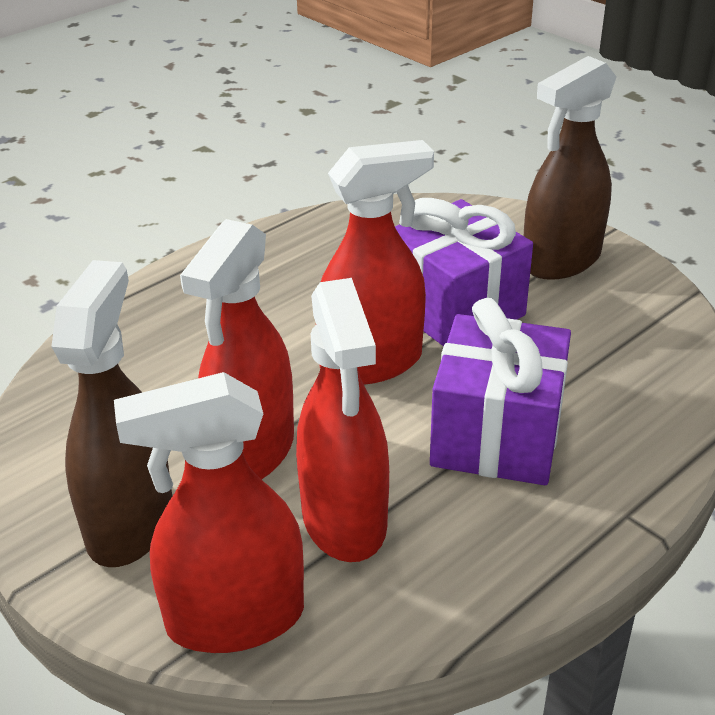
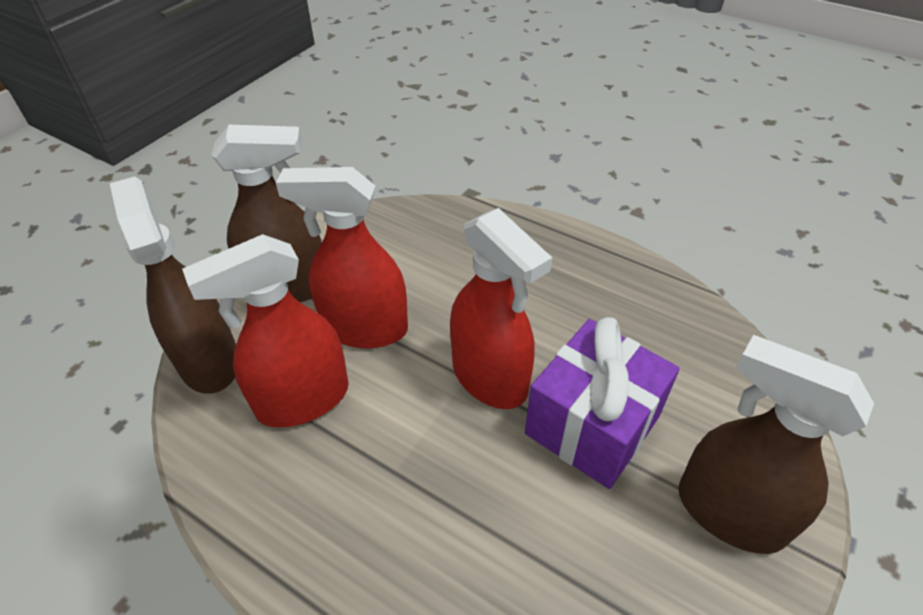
camera: 75 degrees right, 10 degrees up
red spray bottle [114,372,304,653] -> brown spray bottle [110,176,236,394]
purple gift [430,298,571,485] -> none

